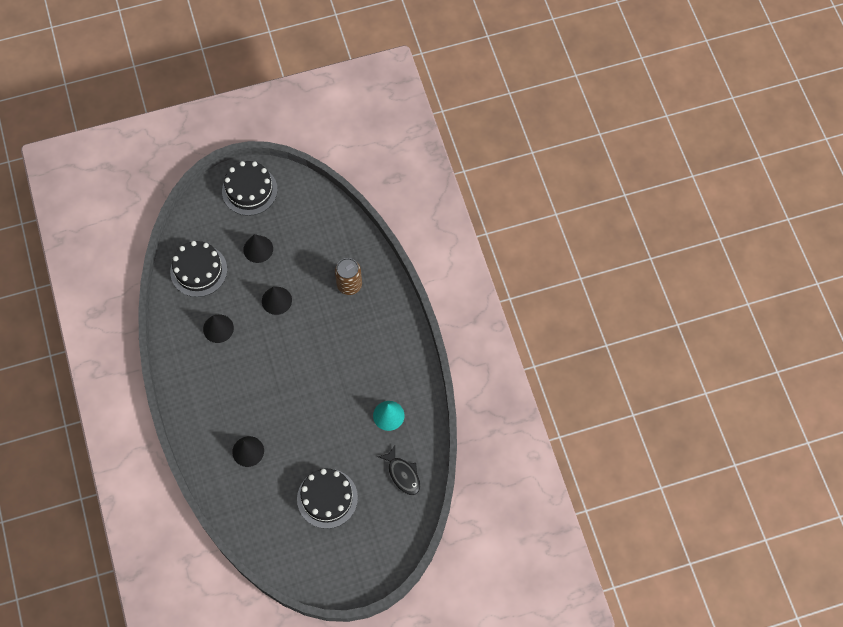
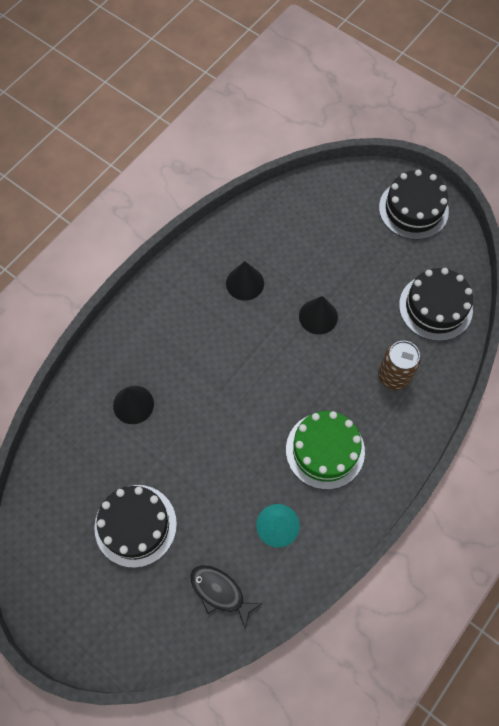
camera: 55 degrees right, 0 degrees up
black cake [170,241,227,297] -> black cake moved to [399,268,473,341]
black cone [243,234,273,263] -> none
black fish [377,446,420,495] -> black fish turned 105 degrees clockwise [190,565,263,628]
none -> green cake [286,411,365,489]

